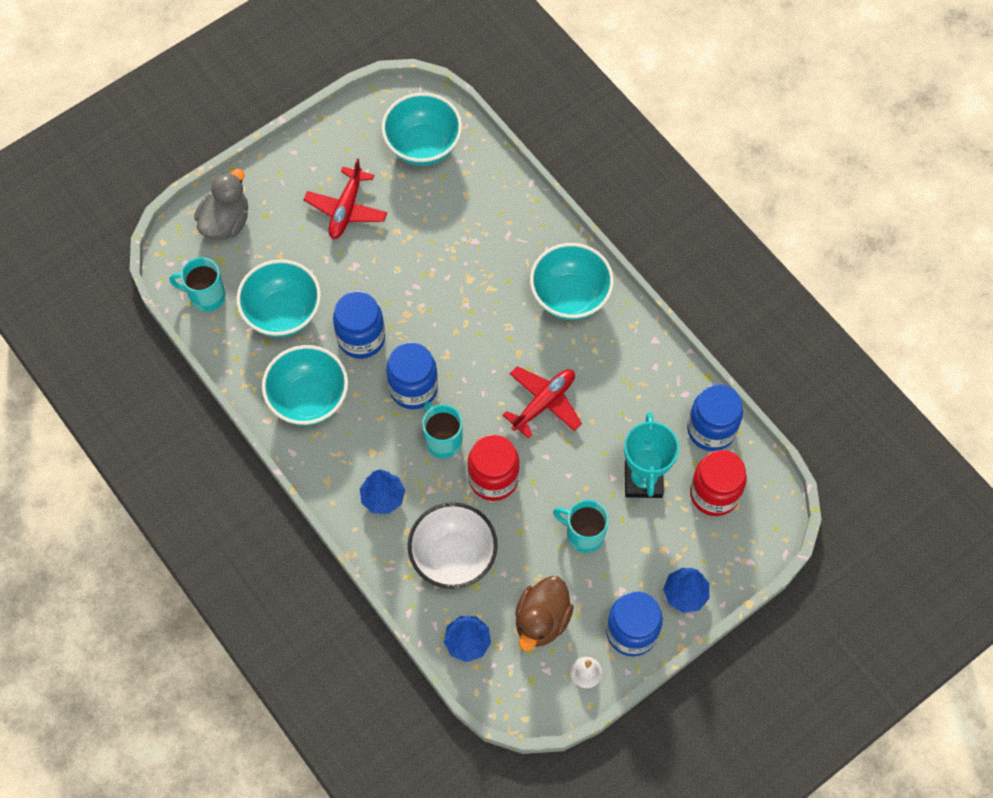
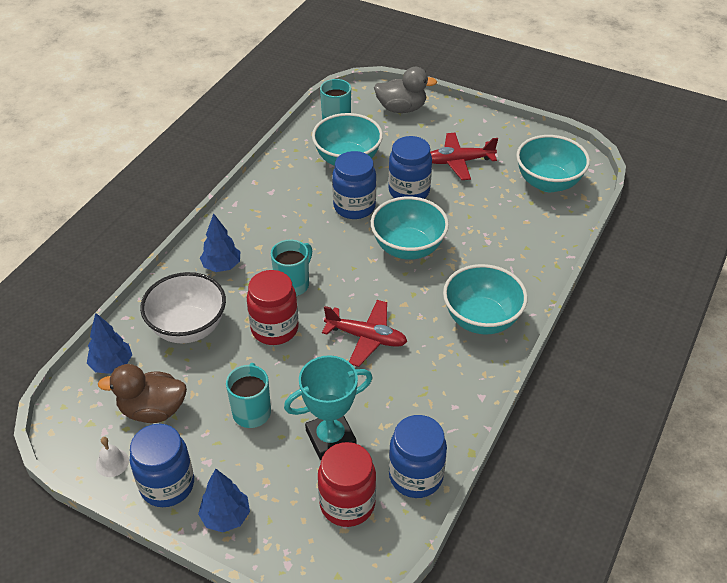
camera: 65 degrees right, 20 degrees down
turquoise bowl [262,345,348,426] -> turquoise bowl moved to [371,196,449,260]
blue jar [386,342,438,409] -> blue jar moved to [388,136,432,199]

